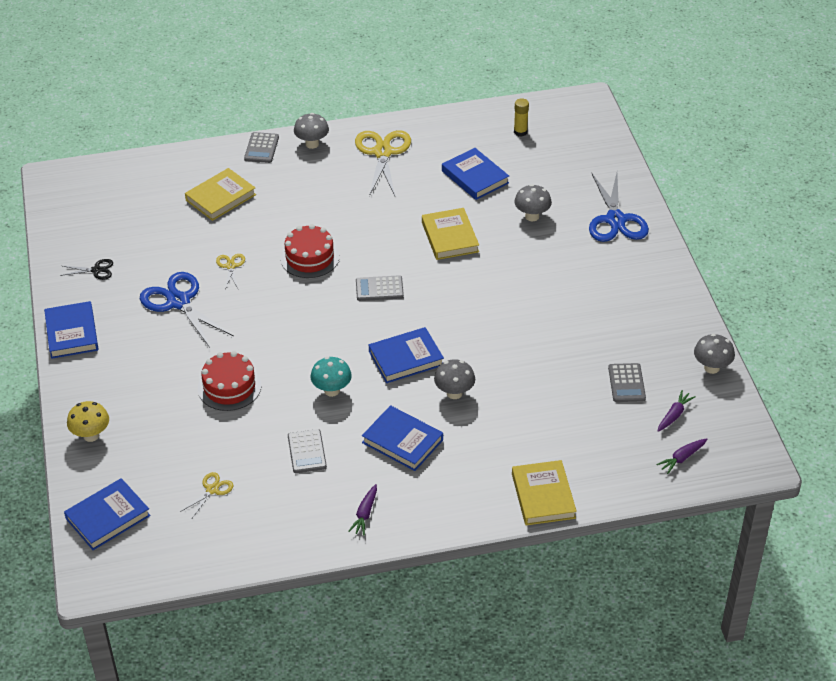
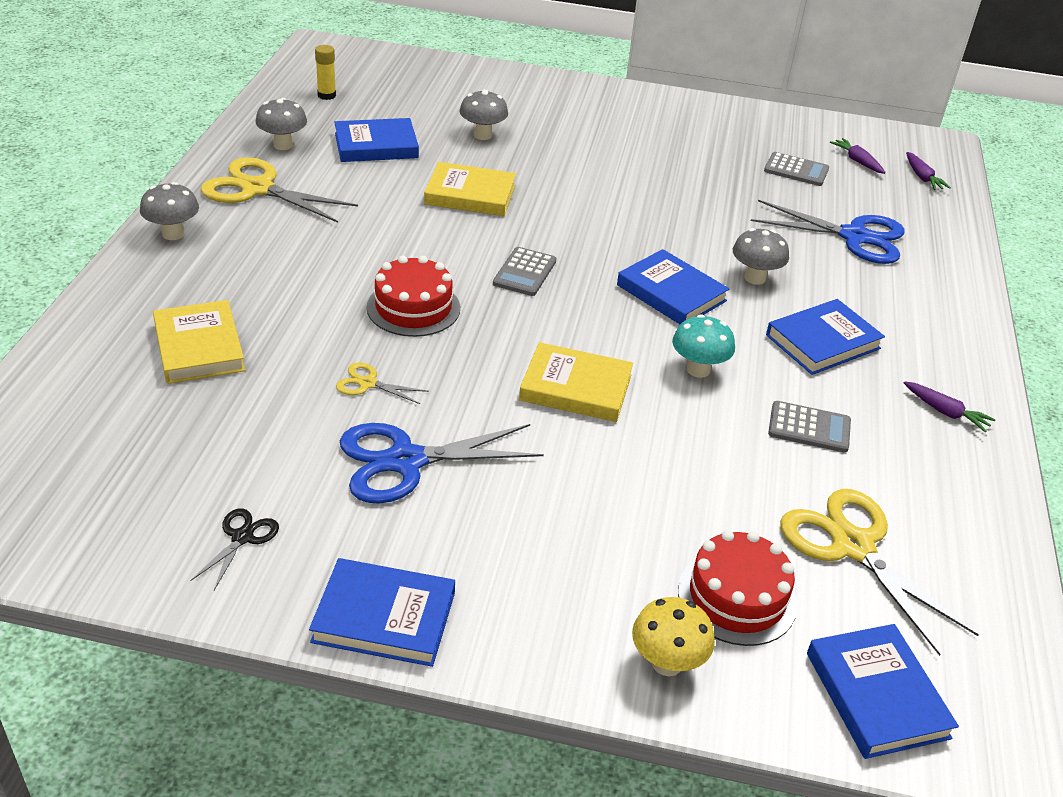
camera: 70 degrees left, 5 degrees down
yellow scissors [180,472,234,518] -> yellow scissors [780,489,979,656], size x2.08
red cake [198,351,262,411] -> red cake moved to [678,530,797,646]
grey calculator [244,132,279,163] -> none
blue book [369,327,444,383] -> blue book turned 45 degrees counterclockwise [617,249,729,324]
yellow book [512,460,577,525] -> yellow book moved to [519,342,633,422]
blue scissors [589,173,649,242] -> blue scissors moved to [751,200,905,264]
grey mushroom [694,334,735,374] -> grey mushroom moved to [256,98,307,150]

